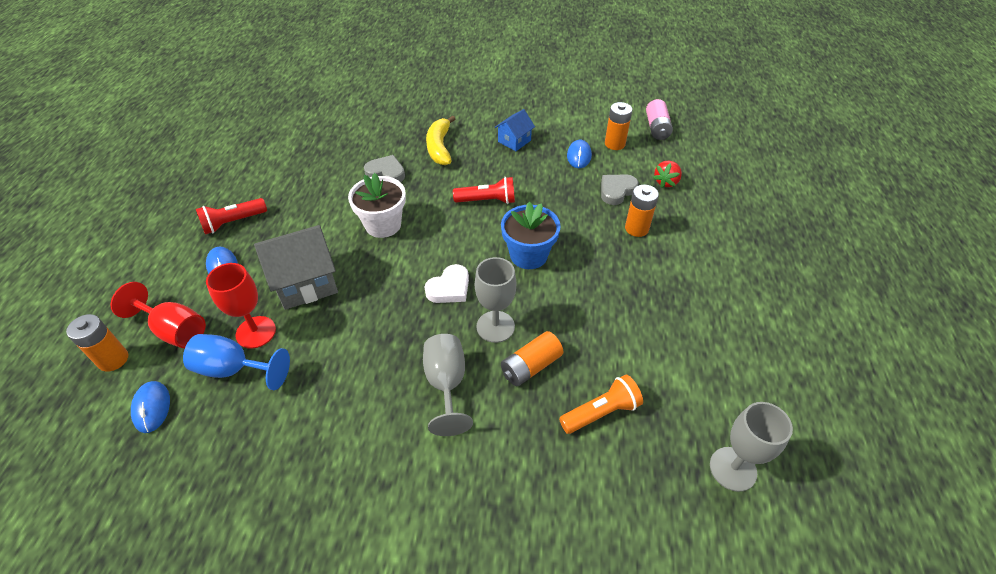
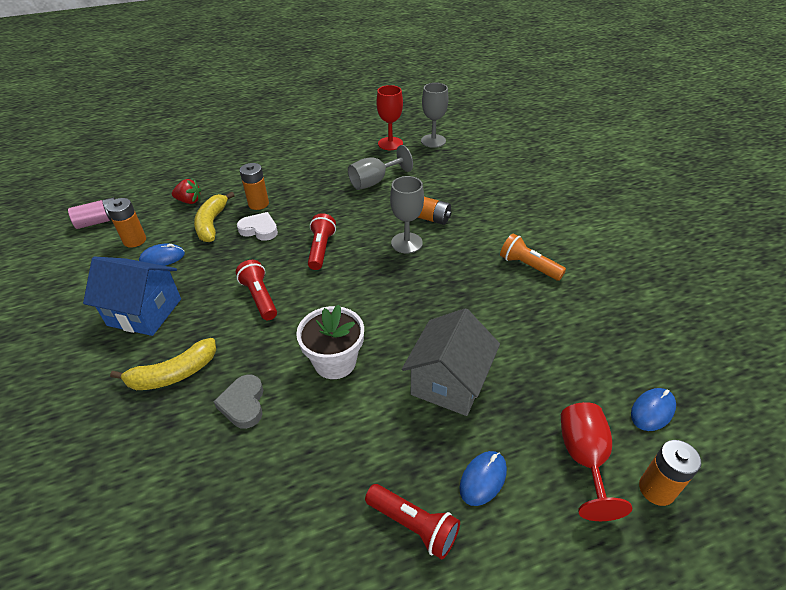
camera: 115 degrees left, 5 degrees down
blue goblet [183,334,290,390] -> none
red goblet [206,263,276,349] -> red goblet moved to [376,85,403,150]
grey house [254,225,338,310] -> grey house turned 75 degrees clockwise [402,308,500,416]
grey goblet [423,334,473,436] -> grey goblet moved to [348,145,413,190]
white heart [424,264,469,303] -> white heart moved to [237,212,278,241]
blue house [495,109,535,151] -> blue house [83,257,181,336], size x1.78
blue flower pot [501,202,561,269] -> red flashlight [308,213,336,270]
orange flashlight [559,375,643,434] -> orange flashlight moved to [500,234,566,281]
grey heart [601,175,639,205] -> yellow banana [194,192,235,242]

